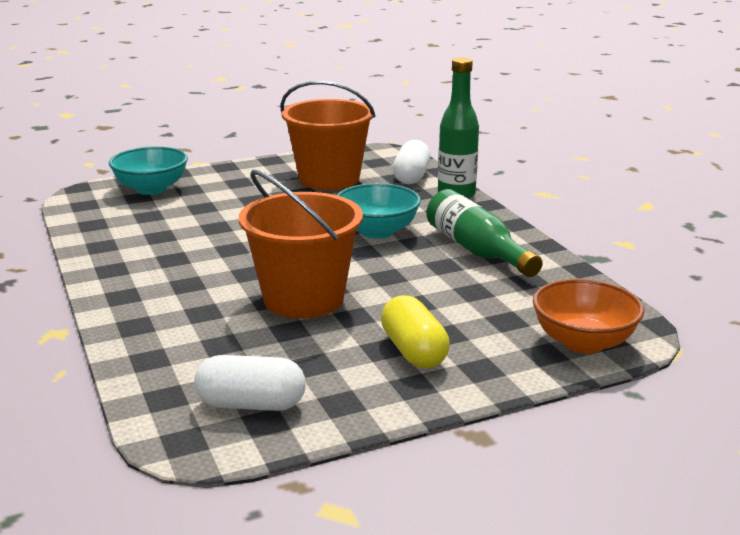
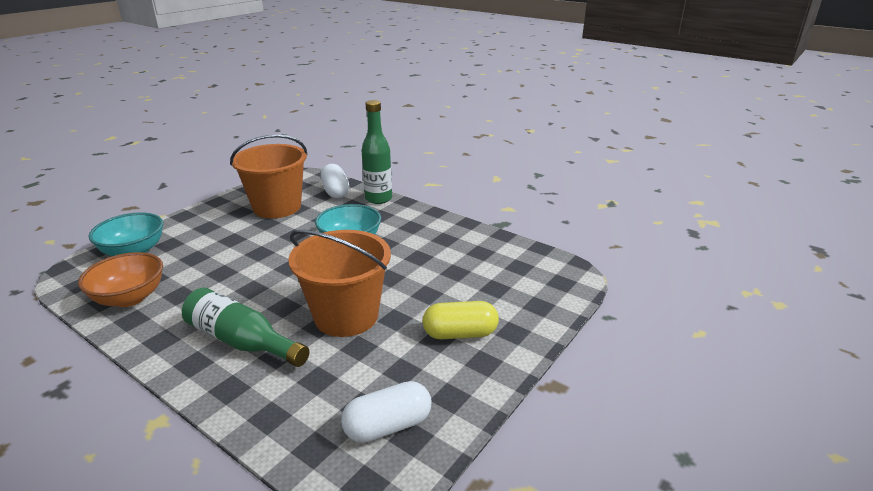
camera: 30 degrees left, 5 degrees up
yellow capsule [381,295,450,368] -> yellow capsule turned 45 degrees counterclockwise [423,301,499,339]
green bottle [426,189,543,277] -> green bottle moved to [182,288,310,367]
orange bowl [533,279,644,354] -> orange bowl moved to [78,252,163,307]

